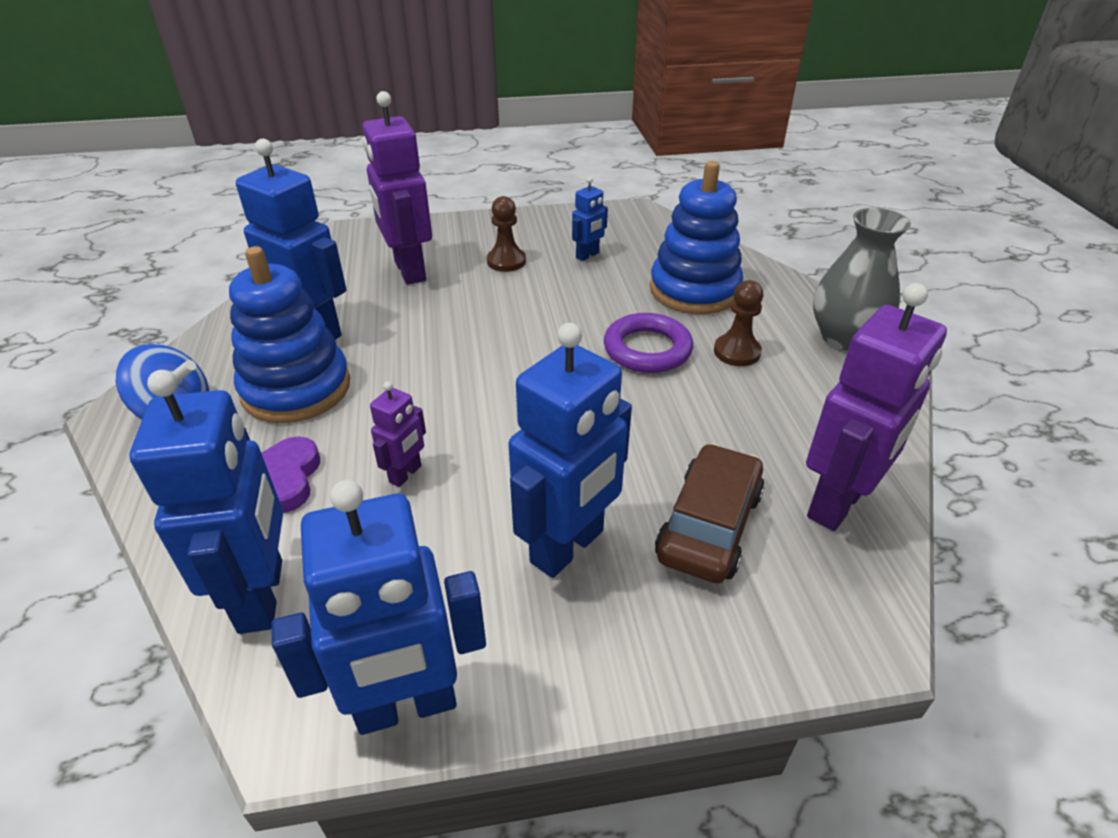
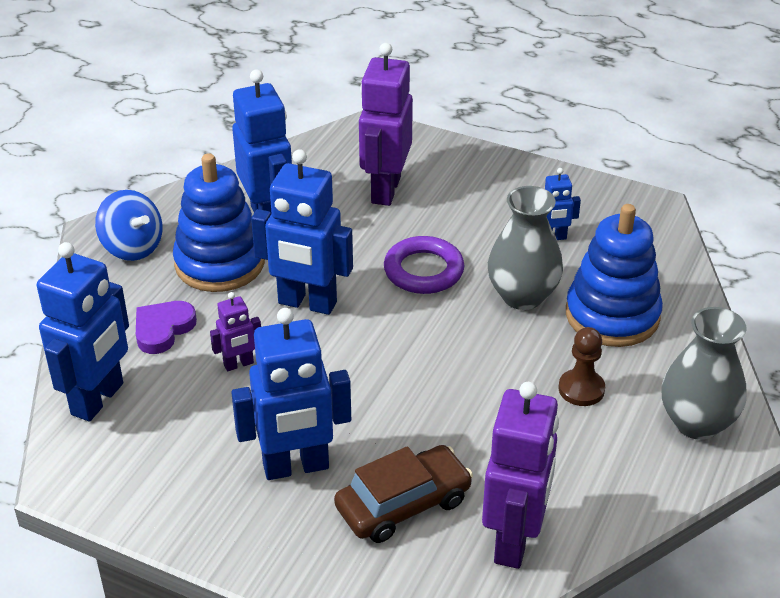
camera: 35 degrees right, 0 degrees up
blue robot [271,480,486,735] -> blue robot moved to [251,149,353,315]
brown pawn [487,196,526,272] -> none
purple ring [604,313,693,373] -> purple ring moved to [384,236,464,294]
purple robot [806,283,947,531] -> purple robot turned 60 degrees counterclockwise [482,382,559,569]
none -> grey vase [488,186,563,310]

